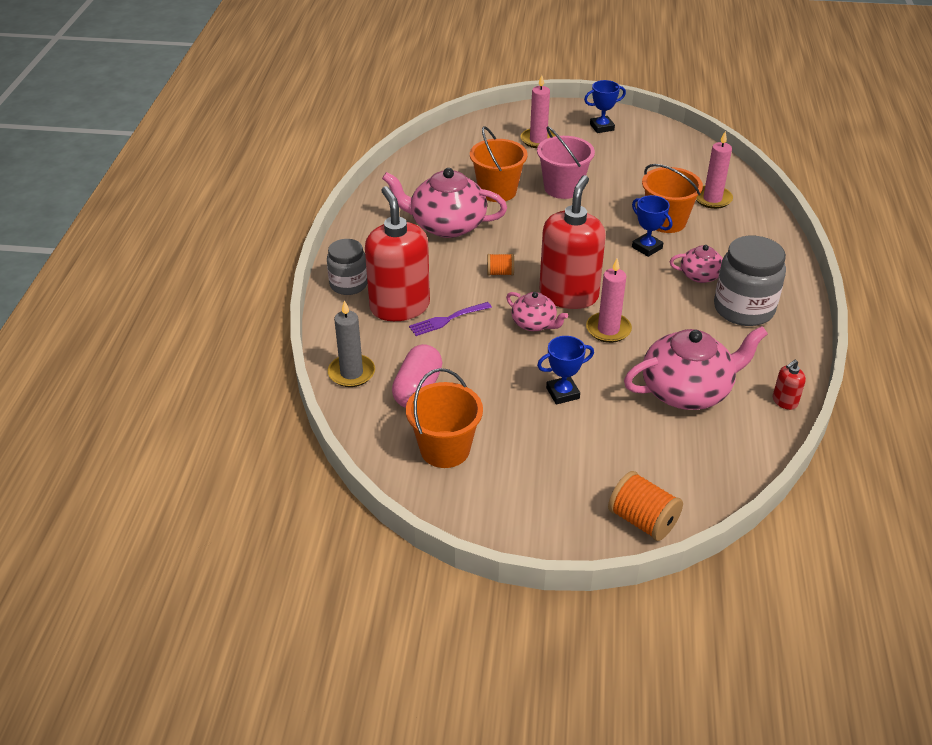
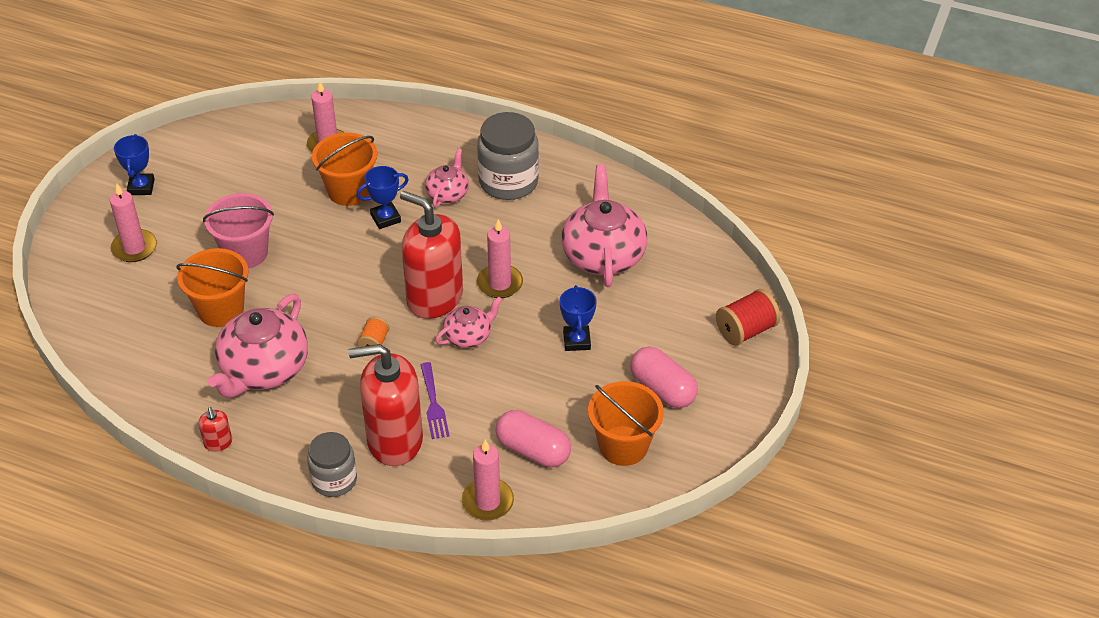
camera: 75 degrees left, 5 degrees up
grey candle [328,300,375,387] -> pink candle [462,439,514,521]
orange spool [608,471,683,541] -> red spool [716,289,780,346]
red soap dispenser [773,360,806,410] -> red soap dispenser moved to [198,407,232,452]
none -> pink capsule [630,346,698,408]

